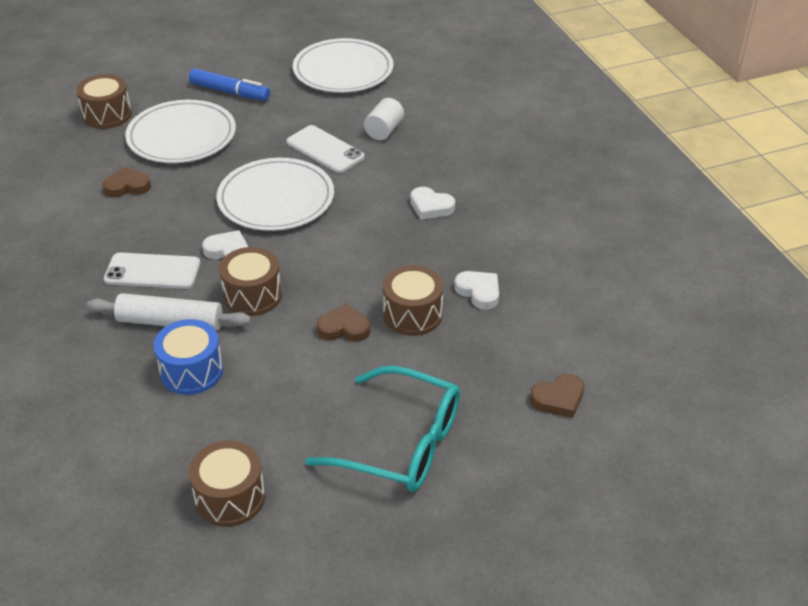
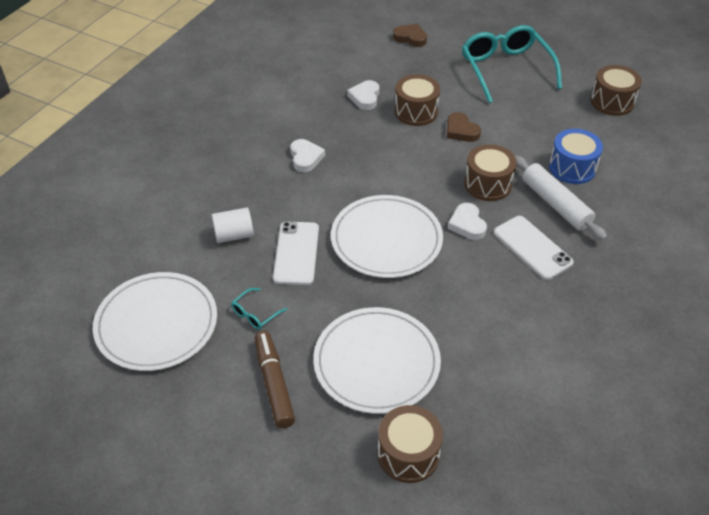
camera: 130 degrees left, 5 degrees up
brown heart [102,166,151,198] -> none
blue marker [189,68,270,101] -> brown marker [255,331,295,428]
none -> turquoise glasses [231,288,287,329]

